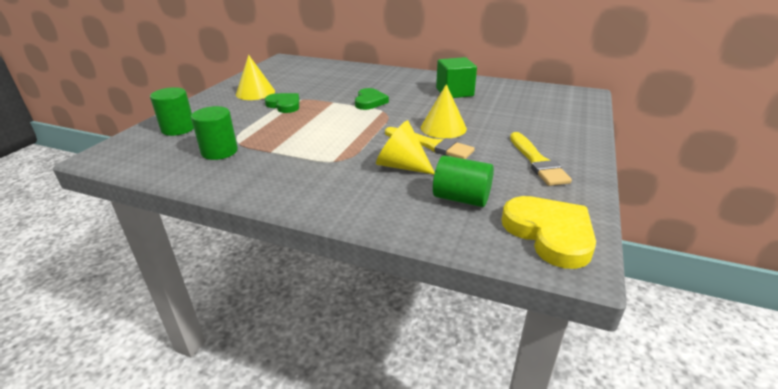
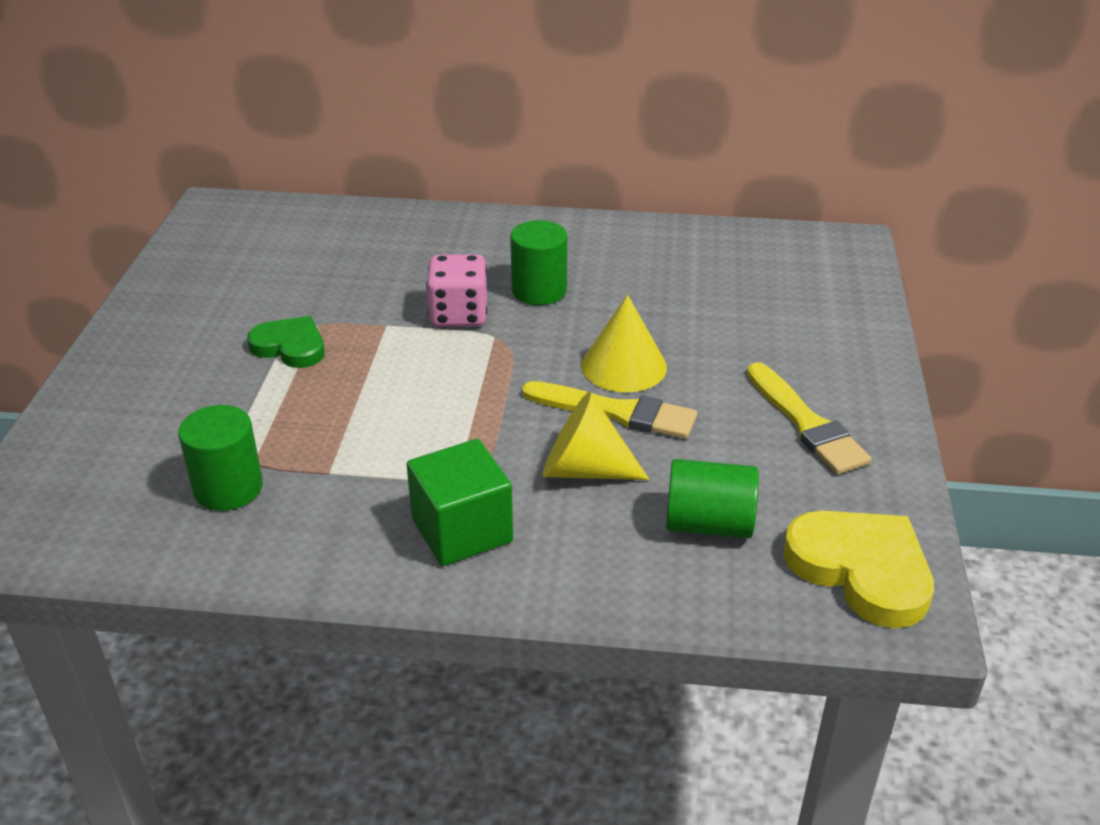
camera: 15 degrees left, 5 degrees up
green cylinder [150,87,194,136] -> green cylinder moved to [510,220,568,305]
yellow cone [236,55,275,100] -> none
green heart [355,88,389,110] -> pink dice [426,254,487,327]
green cube [436,57,477,98] -> green cube moved to [407,439,513,566]

